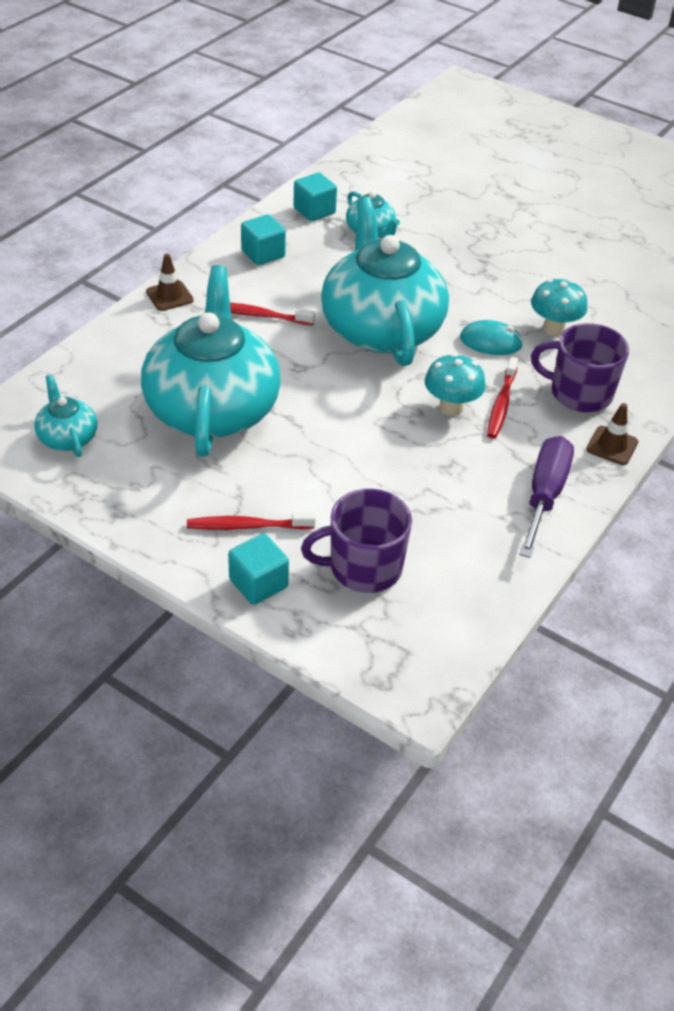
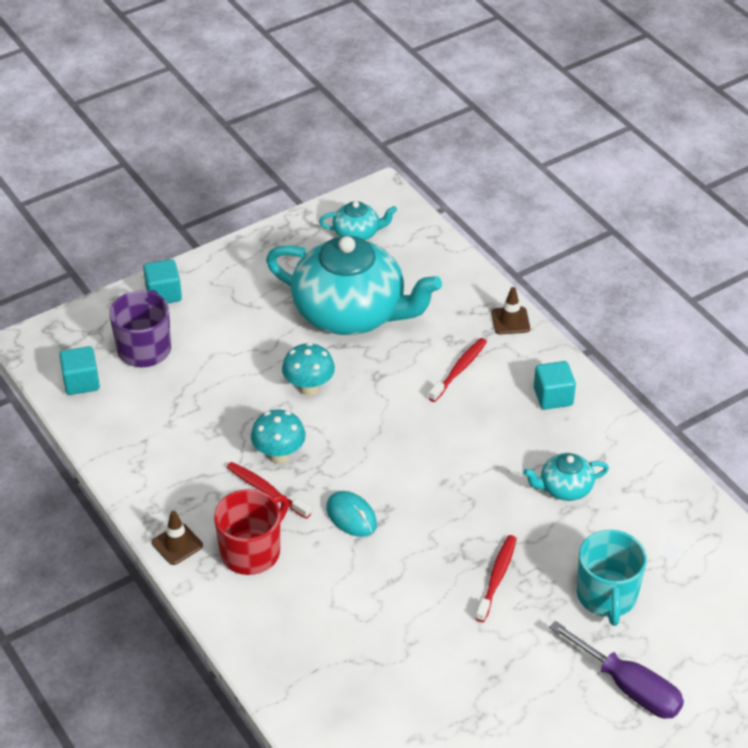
camera: 115 degrees right, 0 degrees up
red toothbrush [187,512,315,530] -> red toothbrush moved to [476,535,517,622]
turquoise cube [293,173,337,221] -> turquoise cube moved to [59,346,100,395]
turquoise teapot [321,197,449,366] -> none
turquoise mouse [460,320,523,355] -> turquoise mouse turned 75 degrees counterclockwise [326,491,377,537]
purple screwdriver [519,436,574,558] -> purple screwdriver moved to [549,621,684,719]
turquoise mushroom [531,279,587,336] -> turquoise mushroom moved to [282,342,335,396]
purple mug [531,323,629,412] -> red mug [214,489,289,575]
none -> turquoise mug [577,530,647,626]

